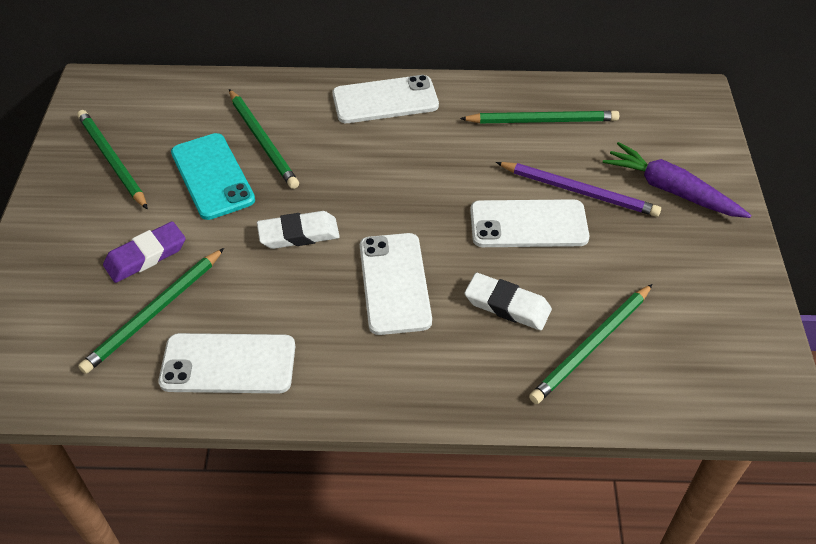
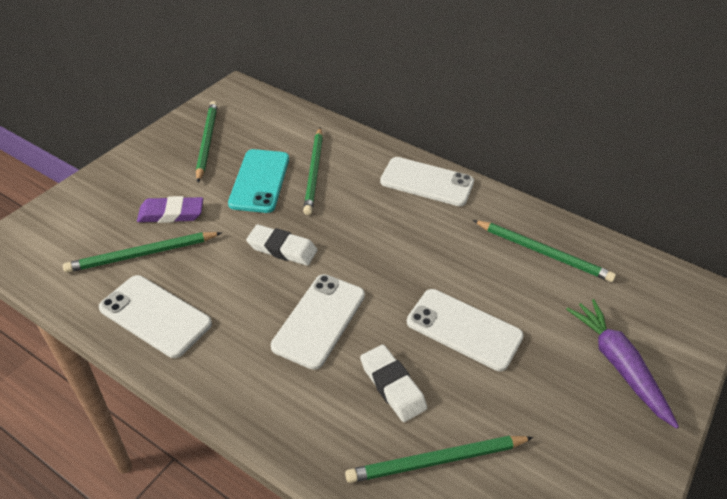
camera: 30 degrees right, 5 degrees down
purple pencil [496,162,661,217] -> none

